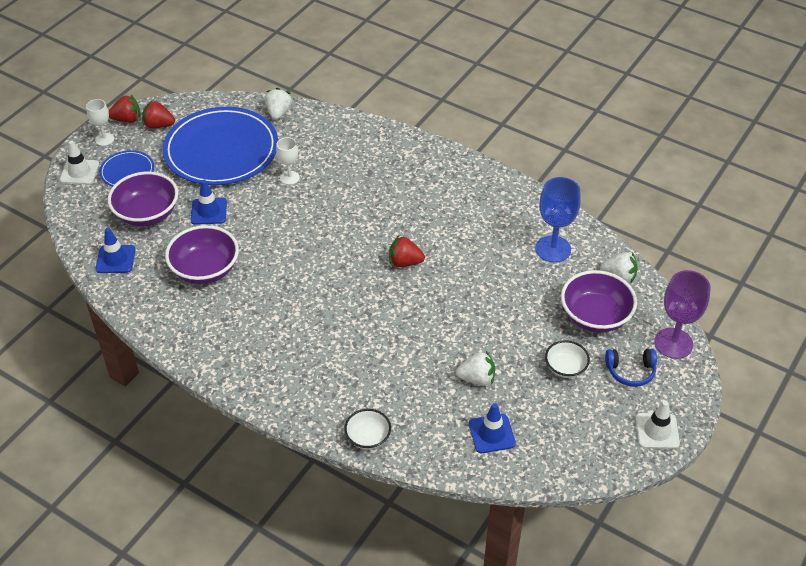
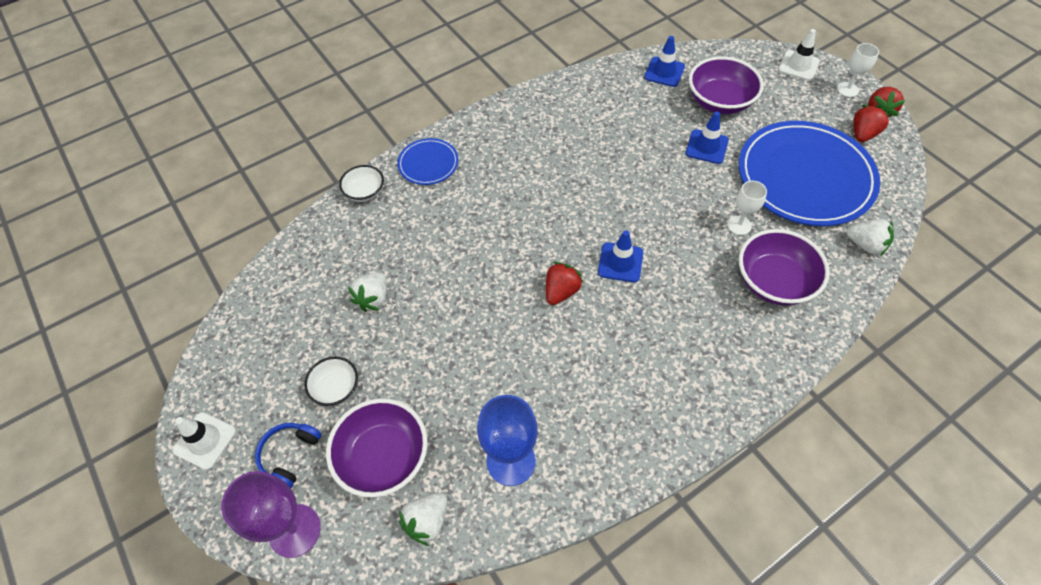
camera: 115 degrees right, 10 degrees up
blue plate [99,150,154,187] -> blue plate moved to [397,138,459,185]
purple bowl [165,225,239,284] -> purple bowl moved to [739,229,830,306]
blue traffic cone [469,403,516,453] -> blue traffic cone moved to [598,230,643,282]

